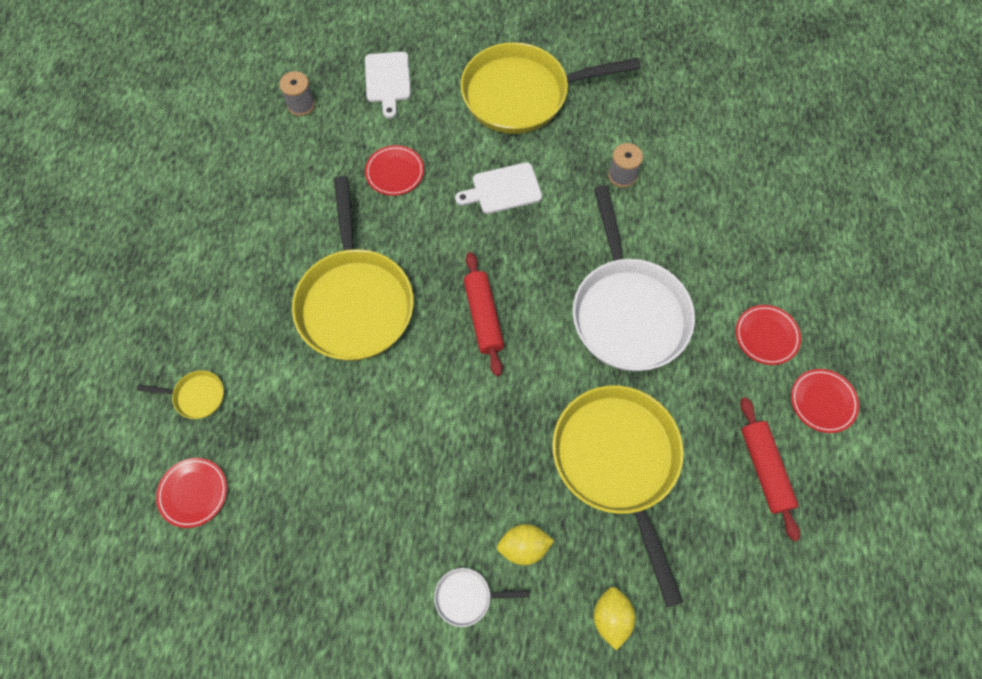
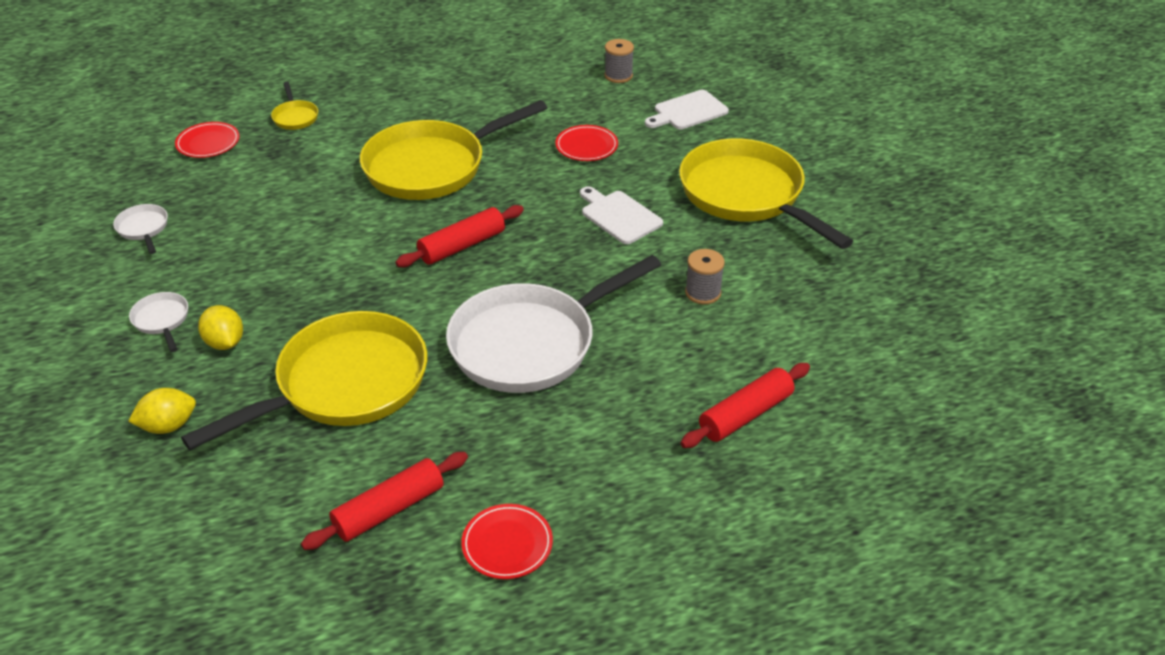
camera: 65 degrees right, 25 degrees down
red plate [736,305,801,365] -> none
none -> white pan [113,204,168,254]
none -> red rolling pin [680,363,810,448]

